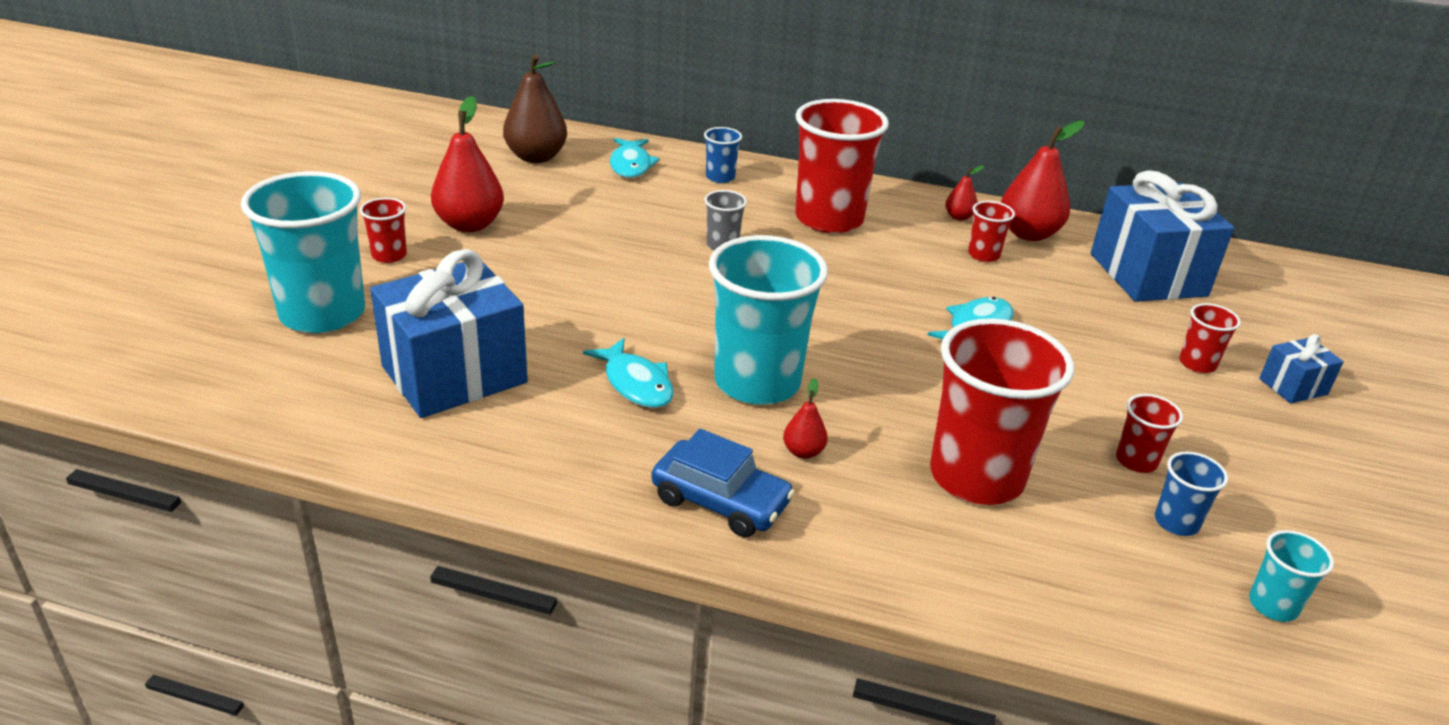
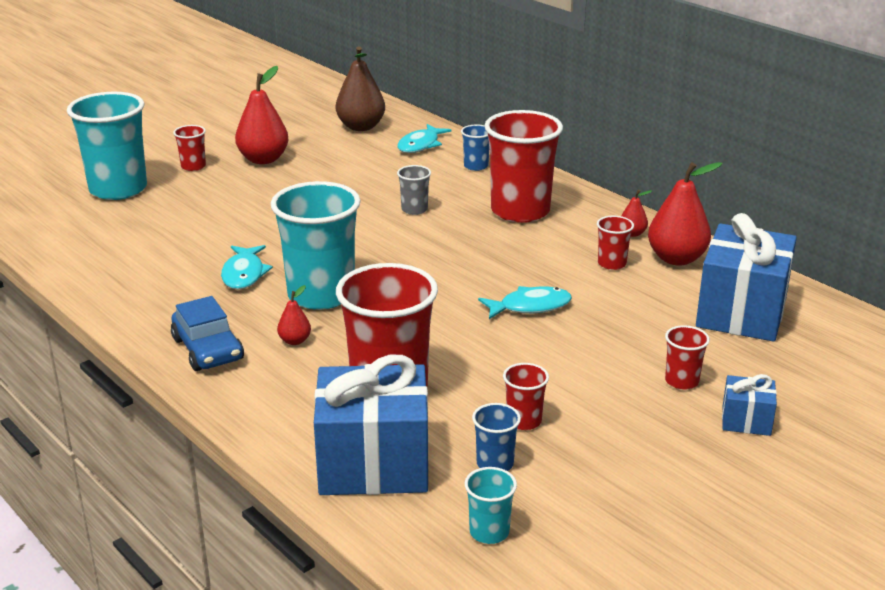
camera: 35 degrees right, 5 degrees down
blue gift [370,249,528,418] -> blue gift moved to [314,355,428,495]

